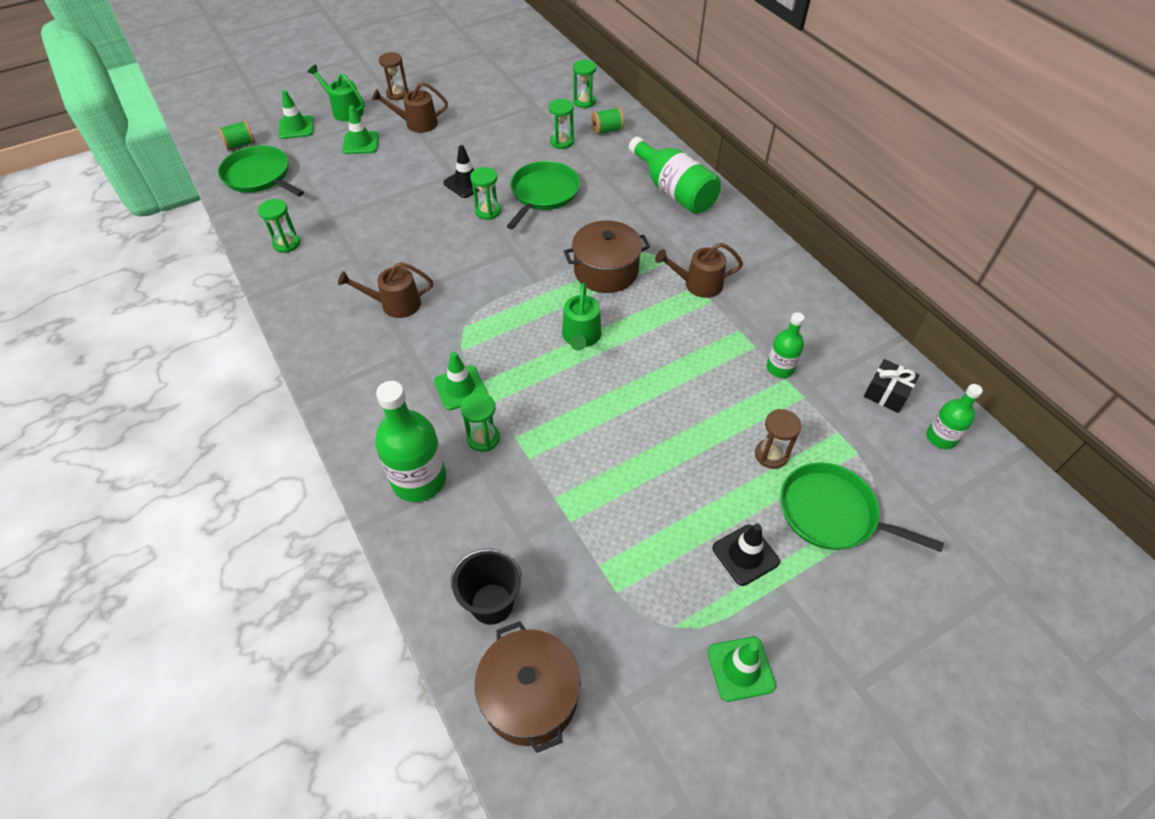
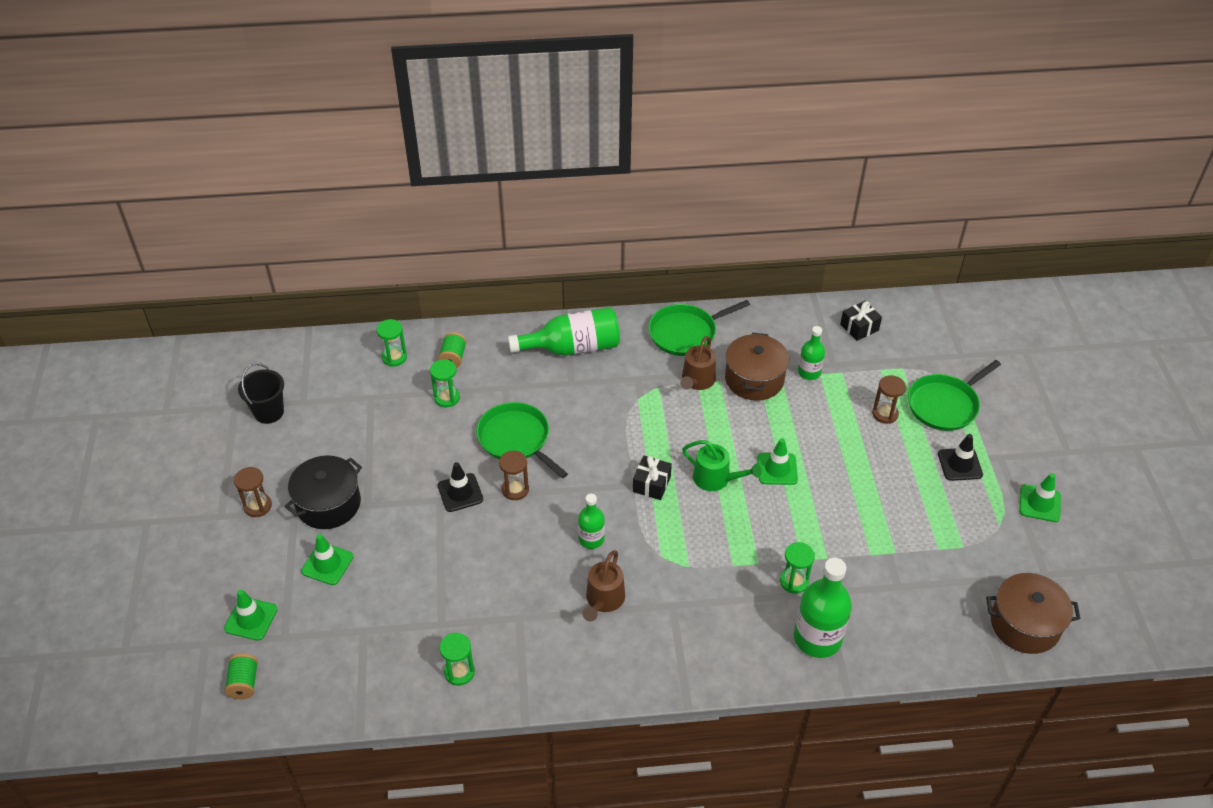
camera: 65 degrees left, 5 degrees down
green pan [218,145,304,197] -> green pan moved to [648,300,750,356]
green watering can [308,65,364,122] -> none
brown watering can [372,82,448,133] -> black pot [285,455,362,529]
green traffic cone [434,352,487,410] -> green traffic cone moved to [757,438,798,485]
black bucket [451,549,522,625] -> black bucket moved to [238,363,284,424]
green hourglass [470,167,501,220] -> brown hourglass [499,451,529,500]
brown pot [564,221,650,293] -> brown pot moved to [725,333,789,401]
green bottle [927,384,983,449] -> green bottle moved to [578,494,605,549]
none -> black gift [633,455,672,500]

